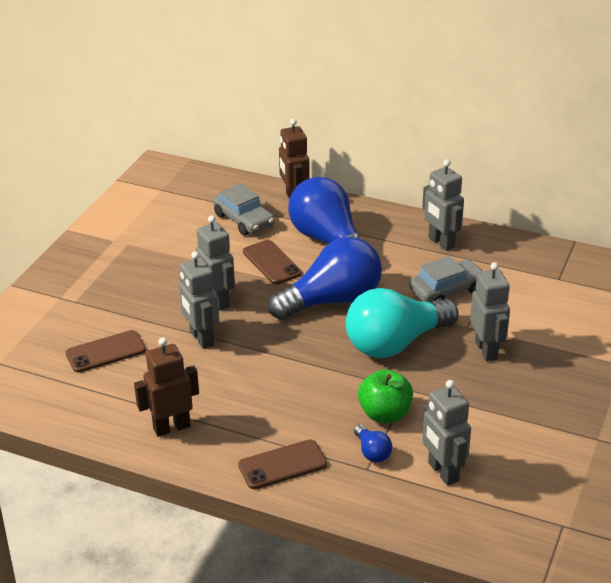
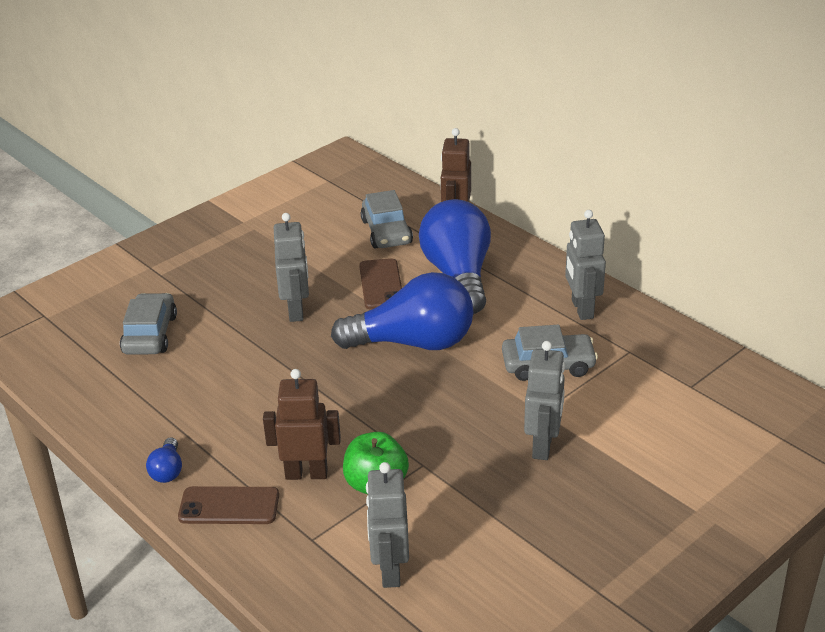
camera: 25 degrees right, 0 degrees up
brown phone [66,330,146,373] -> grey car [120,293,177,355]
brown robot [134,337,199,437] -> brown robot moved to [263,369,341,480]
grey robot [179,251,219,349] -> none
turquoise light bulb [346,288,459,358] -> none
blue light bulb [354,424,392,462] -> blue light bulb moved to [146,437,182,483]

